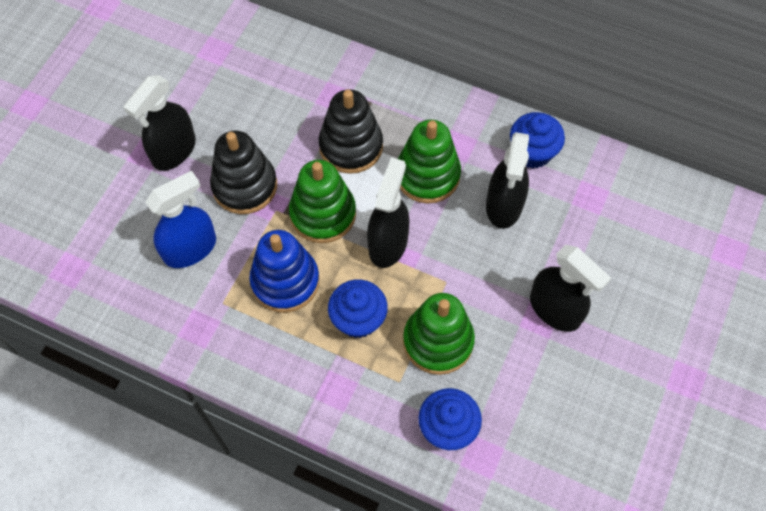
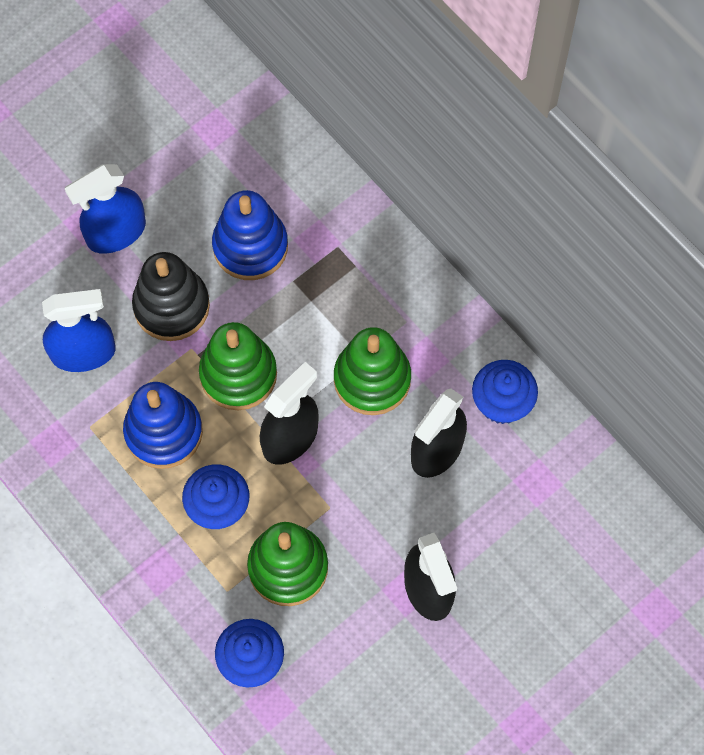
camera: 25 degrees right, 5 degrees up
black spray bottle [123,75,196,171] -> blue spray bottle [65,164,146,254]
black stacking toy [319,89,383,174] -> none
none -> blue stacking toy [212,190,288,280]

